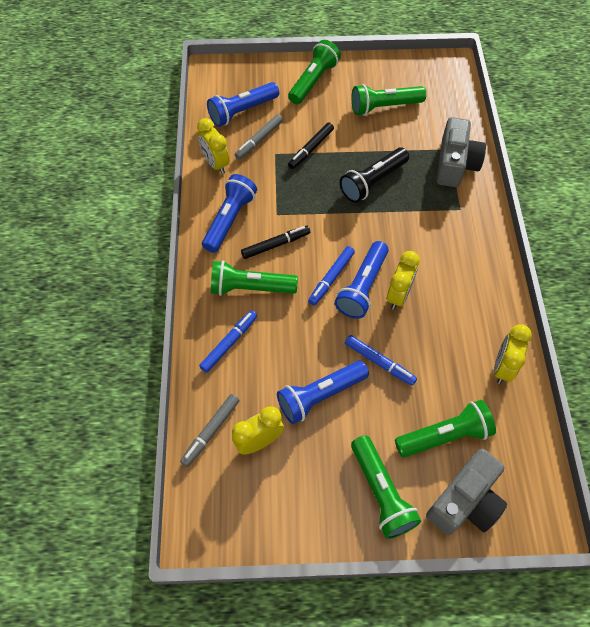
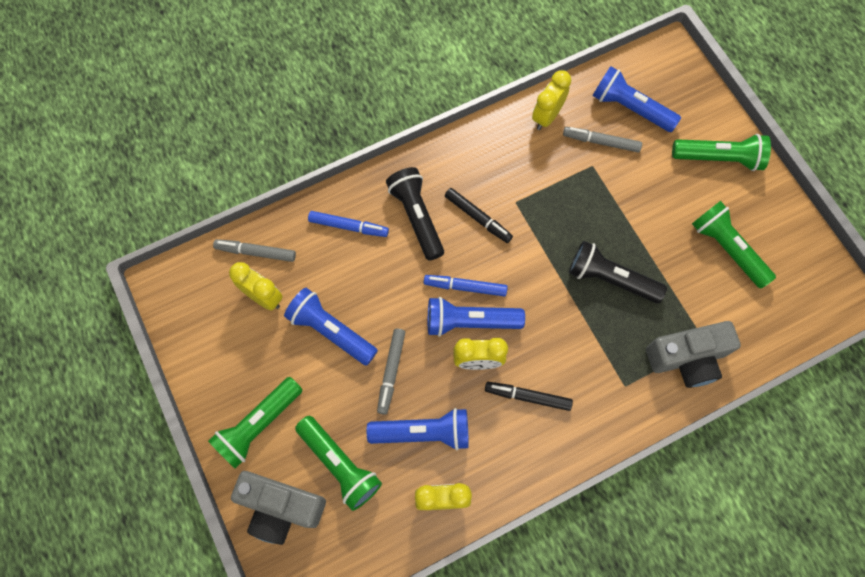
camera: 65 degrees right, 10 degrees up
blue flashlight [202,174,257,253] -> blue flashlight moved to [367,408,469,450]
green flashlight [211,260,298,296] -> black flashlight [386,167,444,261]
black marker [288,122,334,169] -> black marker moved to [485,382,573,411]
blue marker [345,335,417,386] -> grey marker [377,328,405,415]

